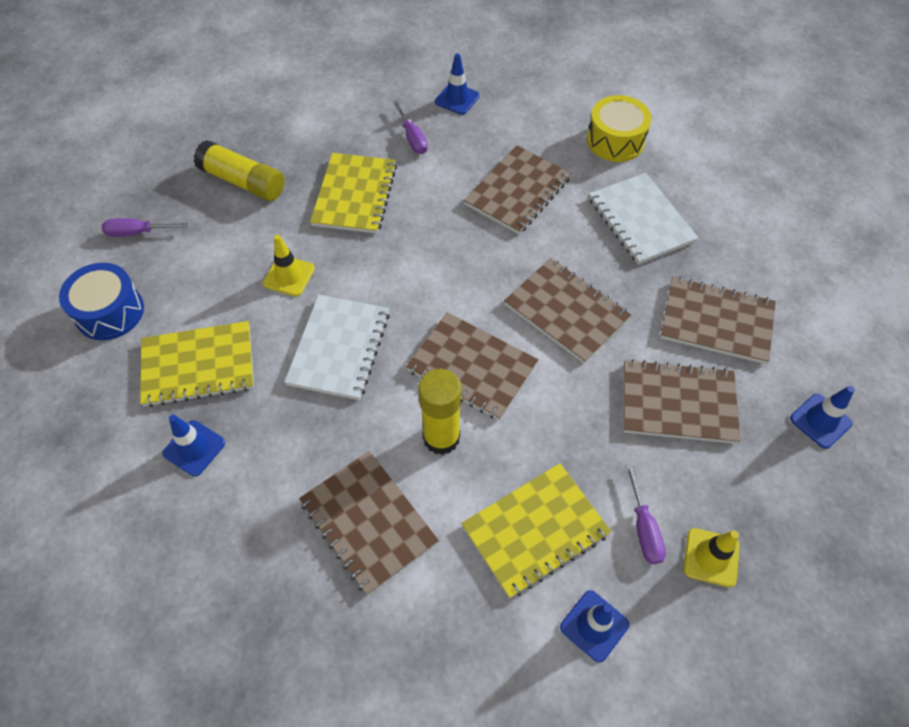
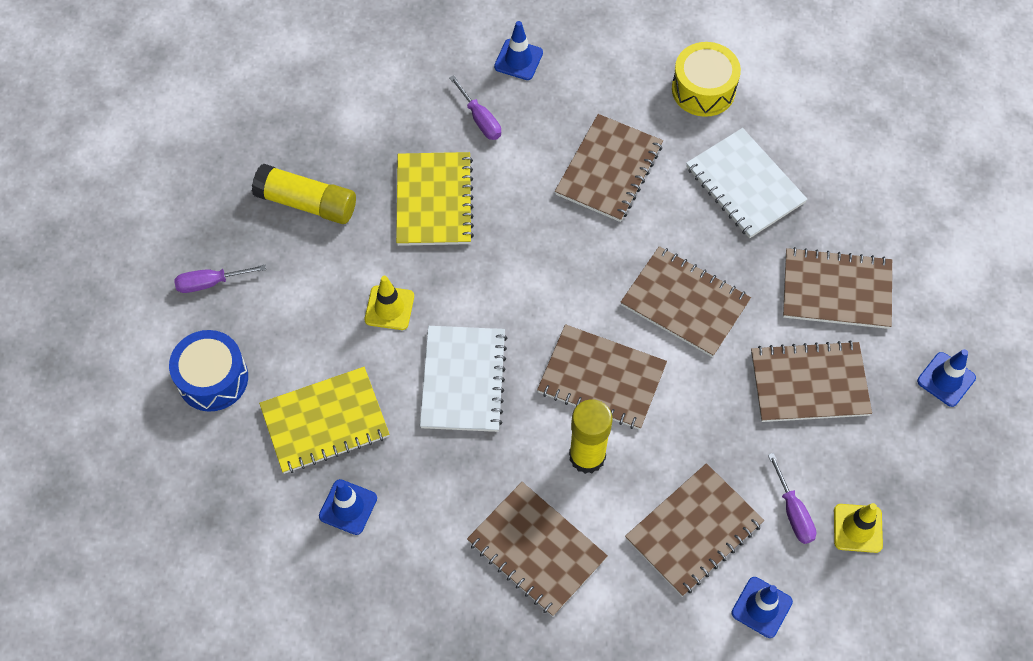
camera: 10 degrees left, 5 degrees up
yellow notebook [461,463,611,598] -> brown notebook [625,463,764,597]

